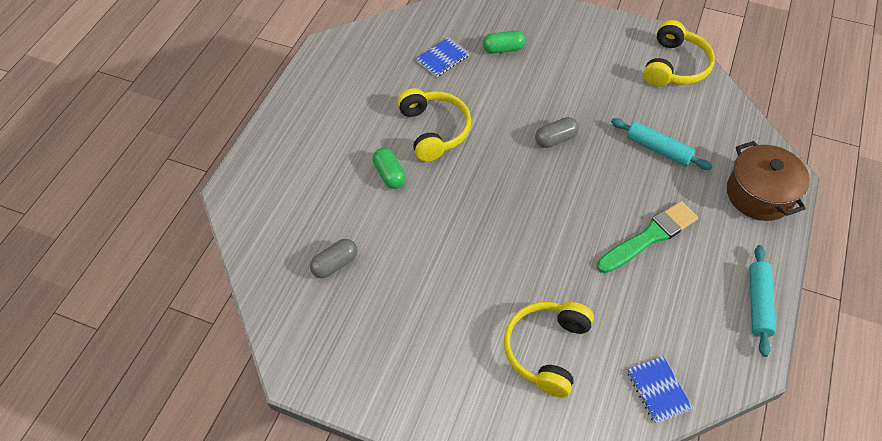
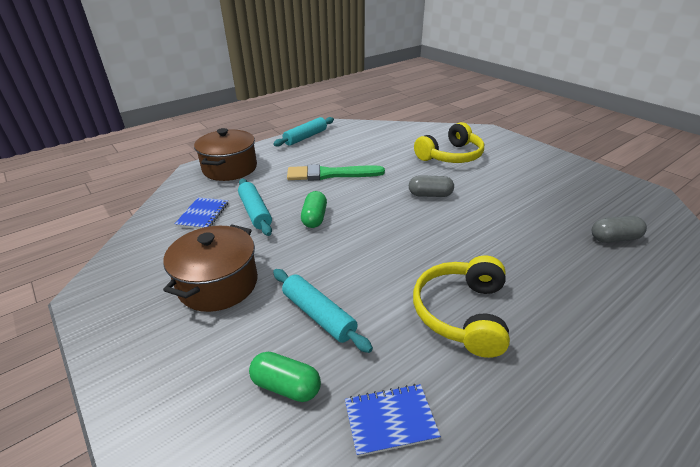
camera: 150 degrees left, 20 degrees down
green capsule [373,148,406,189] -> green capsule moved to [301,191,327,228]
grey capsule [535,117,579,148] -> grey capsule moved to [409,175,454,197]
blue notebook [627,356,693,423] -> blue notebook moved to [175,197,228,229]
yellow headphones [643,20,715,87] -> none
none -> brown pot [163,224,258,312]
none -> turquoise rolling pin [273,269,373,353]

